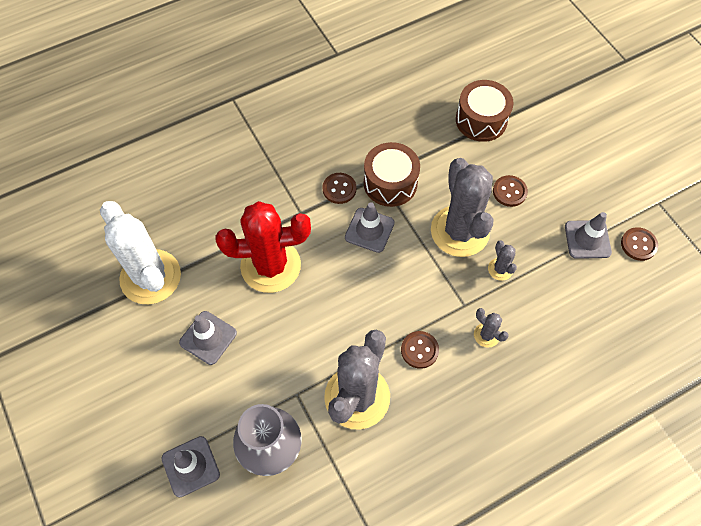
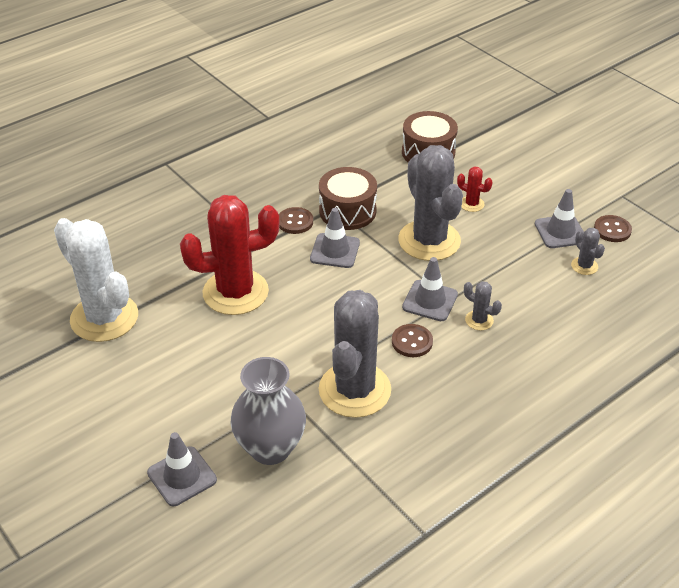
camera: 10 degrees left, 20 degrees down
grey traffic cone [179,311,237,365] -> grey traffic cone moved to [402,257,458,321]
grey cactus [488,240,517,281] -> grey cactus moved to [571,228,605,275]
brown button [493,175,528,207] -> red cactus [457,167,493,212]

